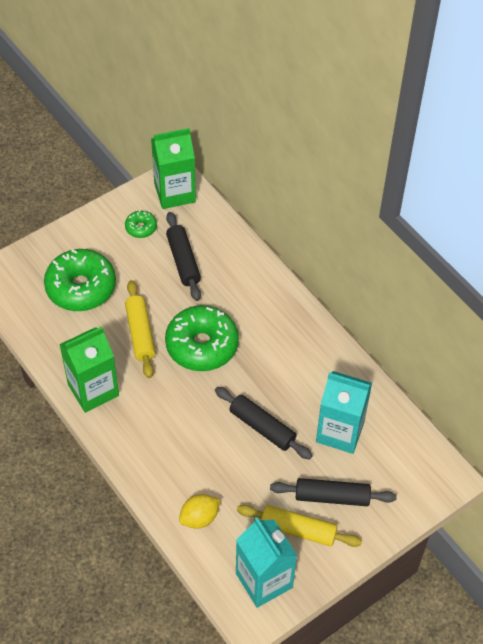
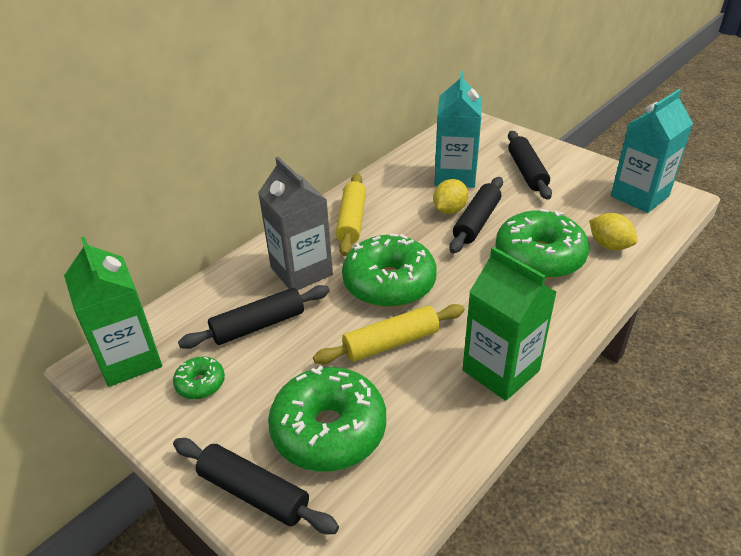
camera: 100 degrees left, 15 degrees down
yellow rolling pin [237,505,362,547] -> yellow rolling pin moved to [336,173,366,256]
none -> black rolling pin [173,438,339,534]
none -> grey carton [258,156,333,290]
none -> yellow lemon [433,179,468,214]
none -> green donut [495,209,589,279]

